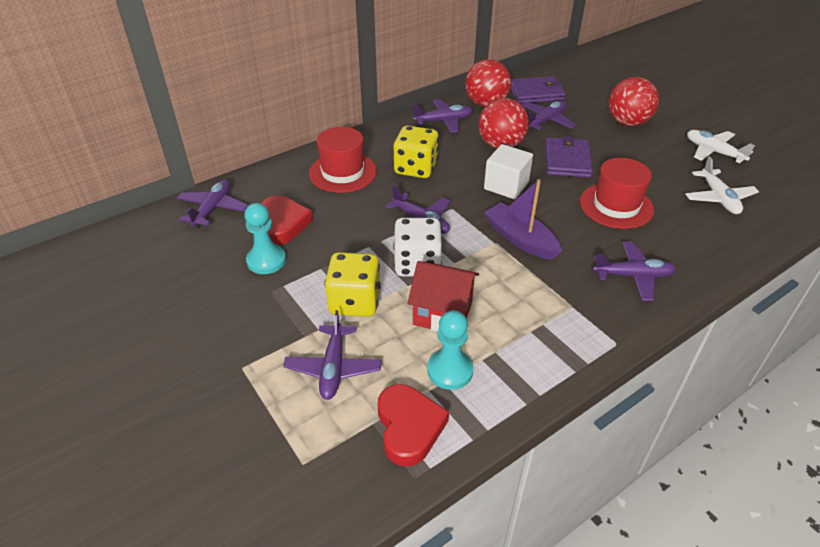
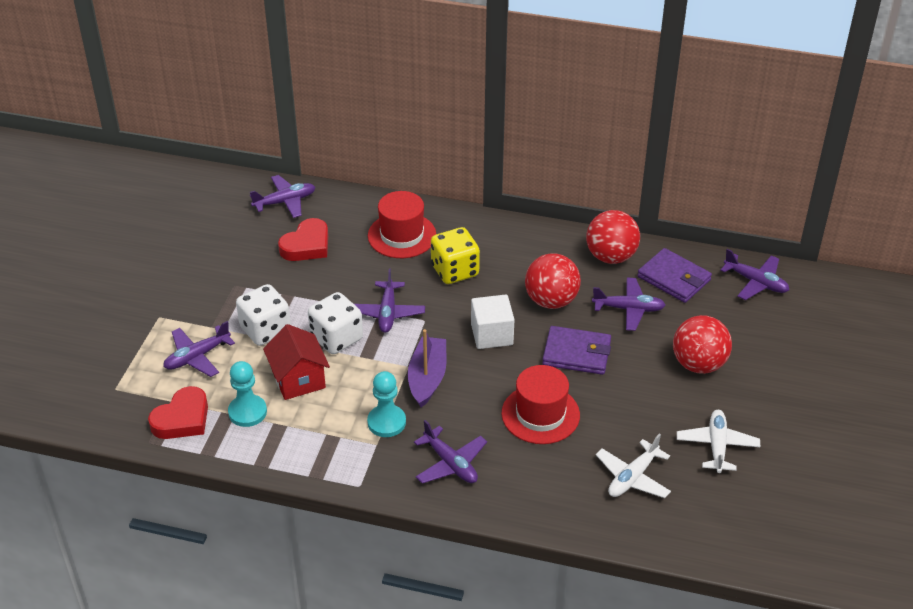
camera: 50 degrees right, 0 degrees up
turquoise pawn [244,203,286,274] -> turquoise pawn moved to [367,371,406,437]
yellow dice [325,252,381,317] -> white dice [236,284,291,346]
purple plane [413,99,473,133] -> purple plane moved to [720,249,789,300]
purple wallet [545,136,593,178] -> purple wallet turned 45 degrees clockwise [542,326,611,375]

